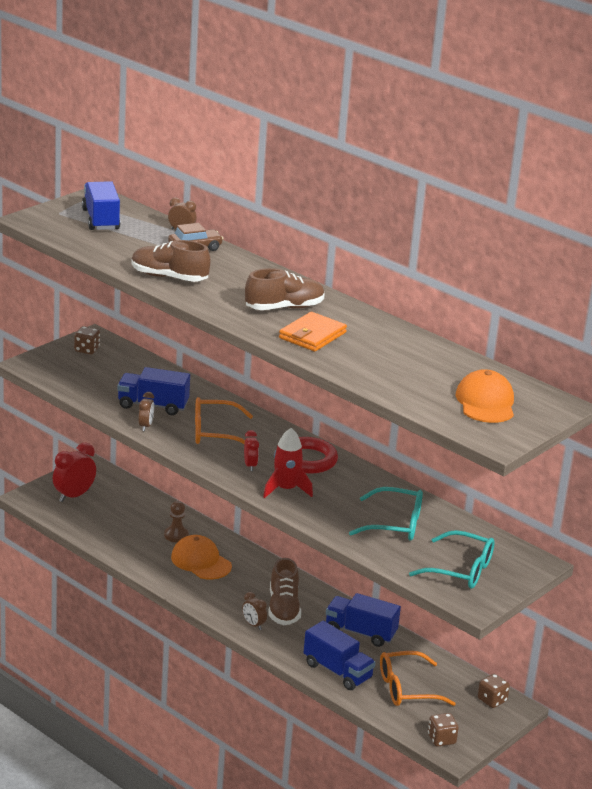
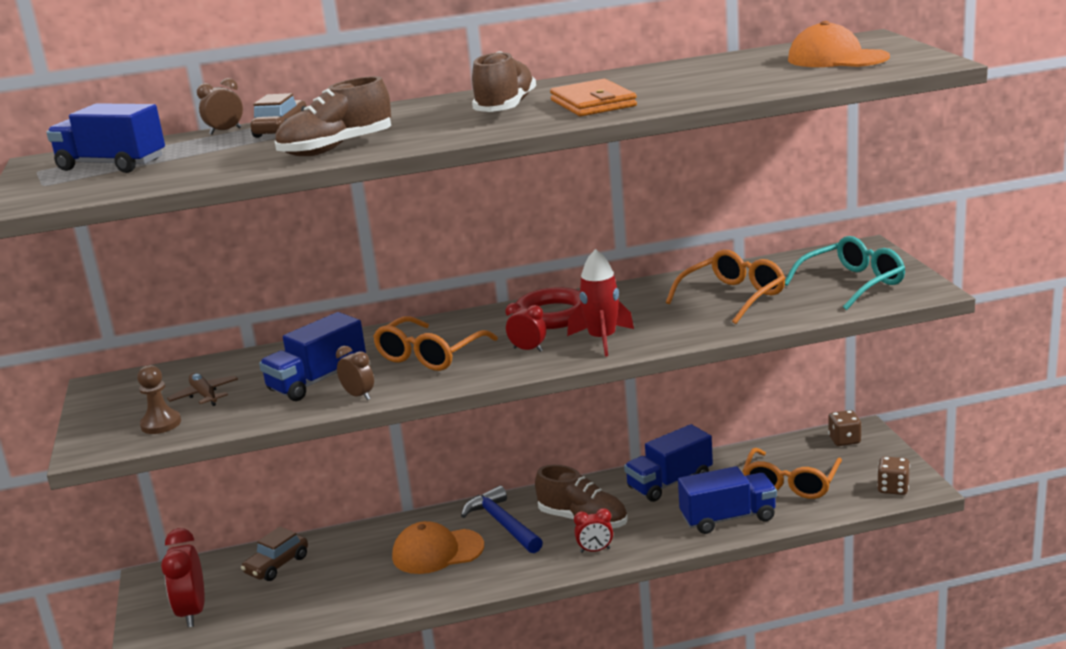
camera: 50 degrees left, 5 degrees down
brown dice [74,326,100,354] -> none
brown pawn [164,501,189,542] -> brown pawn moved to [137,365,181,434]
brown clock [242,592,267,630] -> red clock [574,508,613,553]
turquoise glasses [349,487,423,541] -> orange glasses [666,250,785,324]
none -> brown plane [167,373,238,406]
none -> brown car [241,527,308,581]
none -> blue hammer [461,486,543,553]

